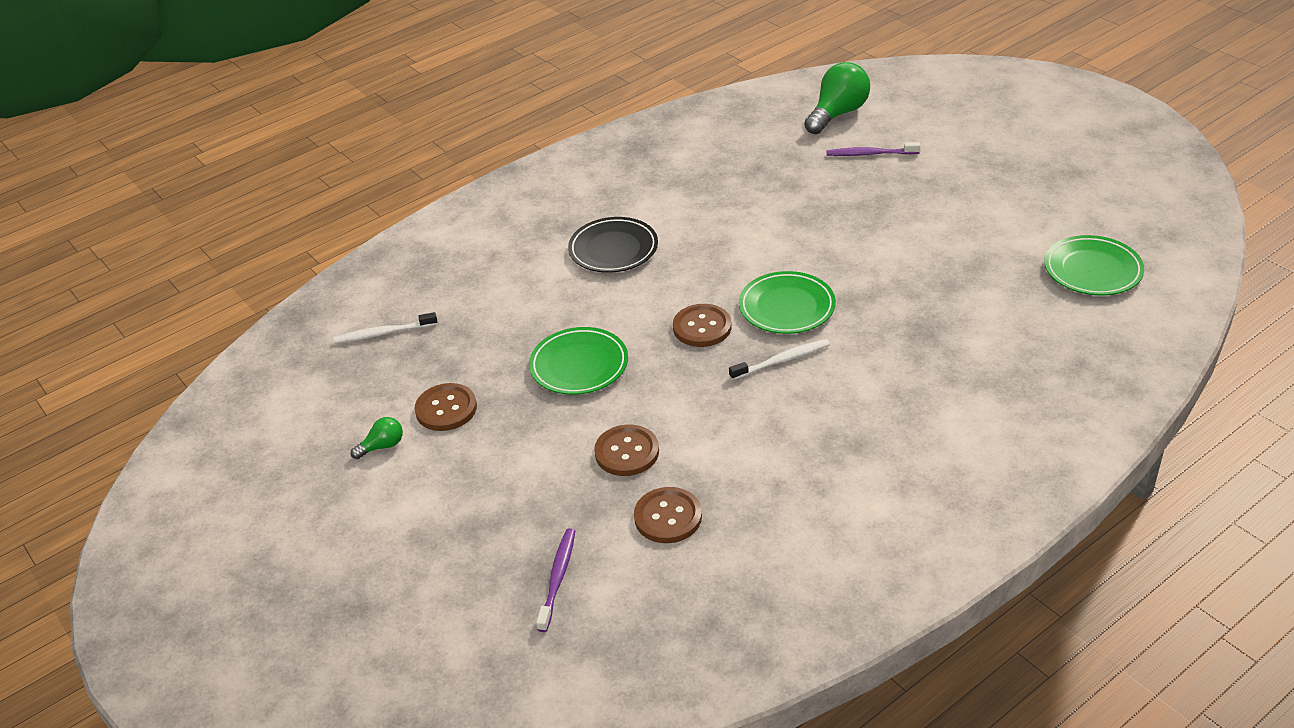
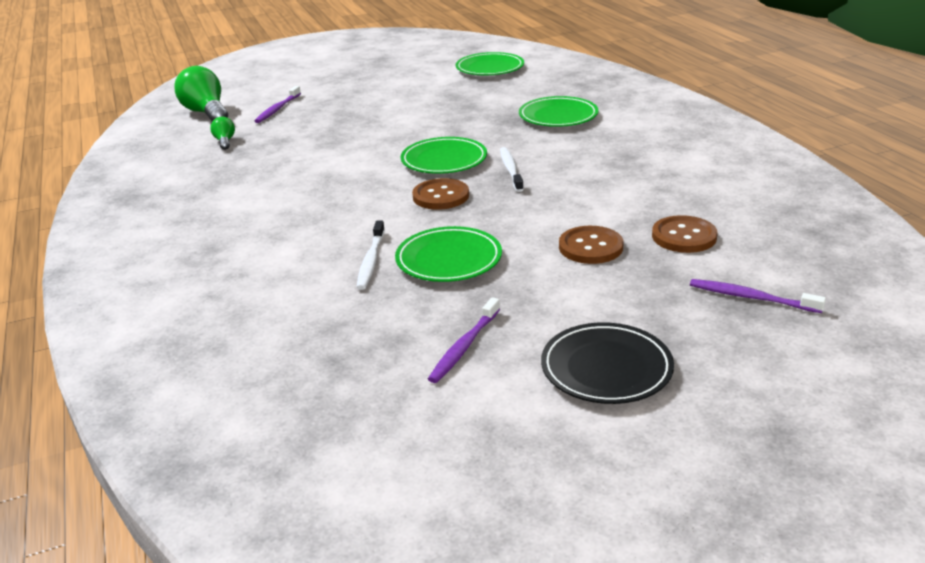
camera: 75 degrees left, 10 degrees down
white toothbrush [333,312,437,344] -> white toothbrush moved to [356,221,385,290]
green light bulb [351,417,403,459] -> green light bulb moved to [210,117,235,150]
brown button [415,383,477,431] -> purple toothbrush [428,297,500,383]
black plate [568,217,658,273] -> black plate moved to [541,322,674,404]
none -> green plate [519,96,598,127]

